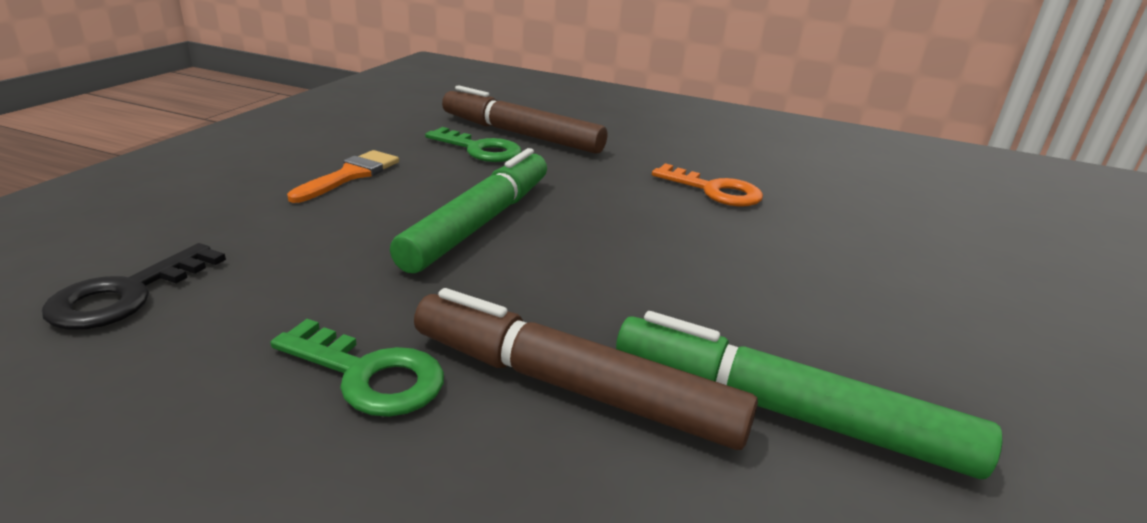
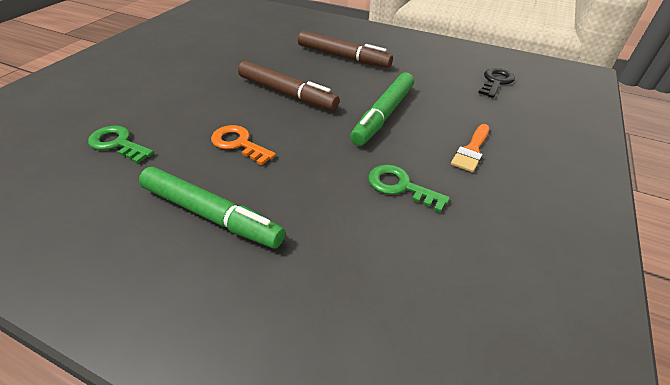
camera: 175 degrees left, 15 degrees up
green key [271,319,444,417] -> green key moved to [88,125,154,164]
brown marker [442,85,607,154] -> brown marker moved to [238,61,340,111]
green marker [616,311,1002,479] -> green marker moved to [139,167,285,248]

